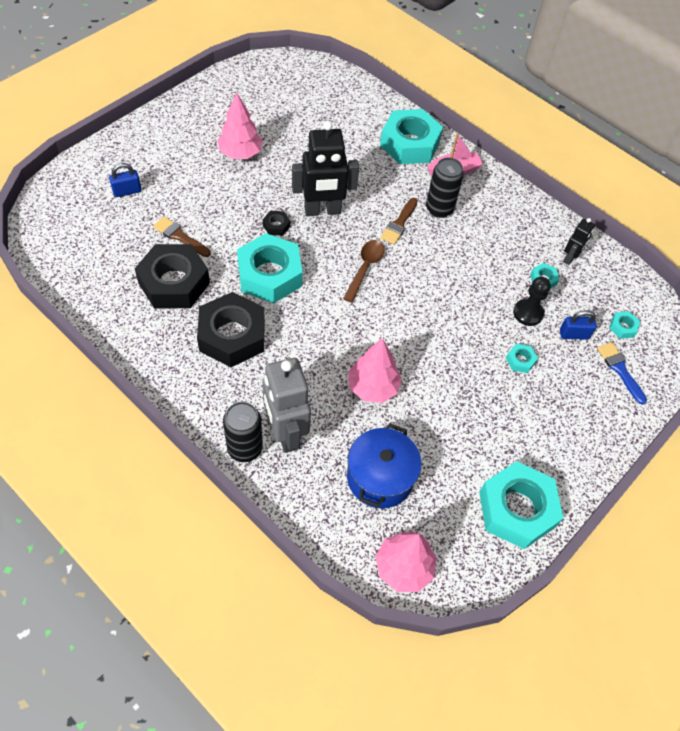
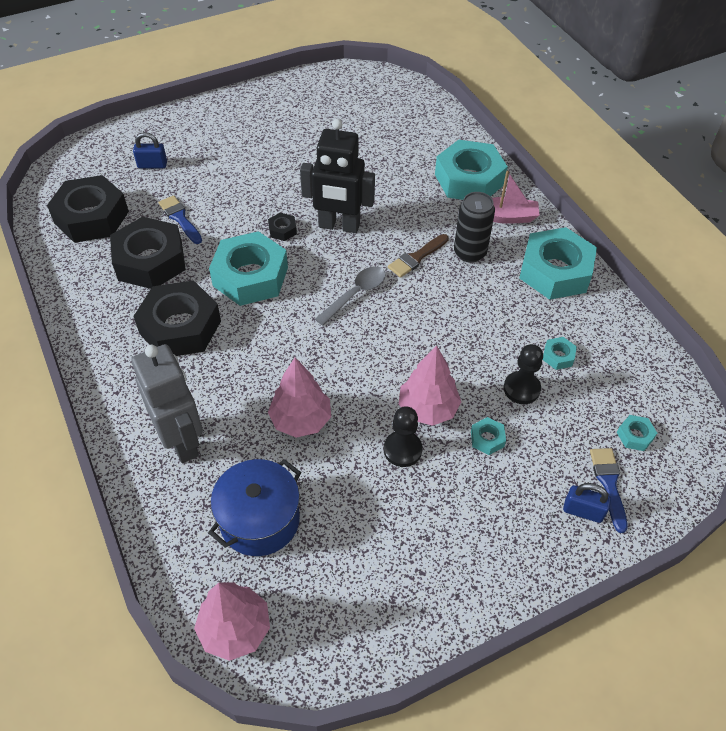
camera: 25 degrees right, 5 degrees down
brown brush [153,216,211,257] -> blue brush [158,195,202,244]
pink tree [217,93,263,159] -> pink tree moved to [399,345,461,426]
black can [223,402,263,462] -> none
grey robot [262,358,311,453] -> grey robot turned 150 degrees clockwise [131,344,203,463]
brown spoon [343,240,385,303] -> grey spoon [315,266,386,326]
turquoise nut [479,461,564,549] -> turquoise nut moved to [519,227,597,300]
blue padlock [560,310,597,340] -> blue padlock moved to [563,483,611,523]
black robot [563,218,595,265] -> none
none -> black nut [47,175,129,243]
none -> black pawn [384,406,423,467]

